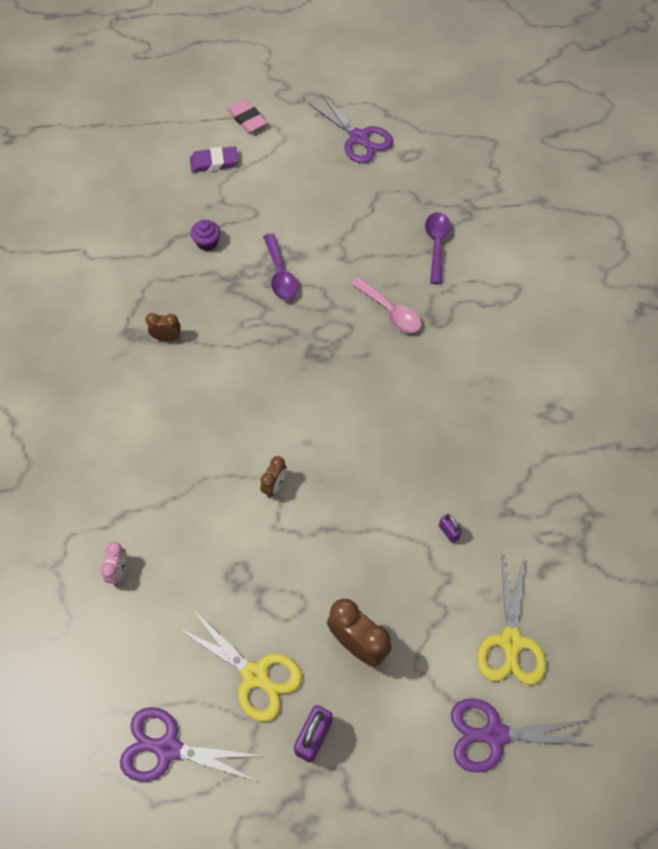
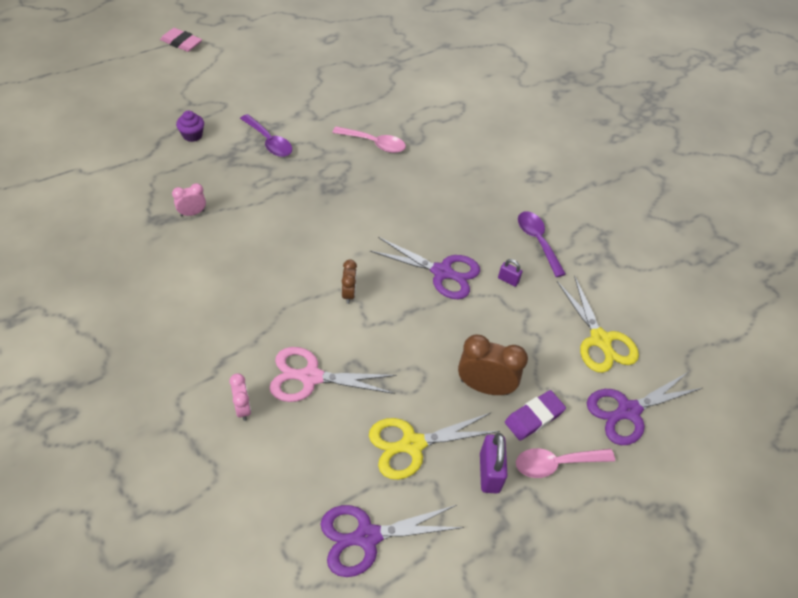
camera: 30 degrees left, 10 degrees down
brown clock [146,313,181,341] -> pink clock [172,183,206,217]
yellow scissors [179,610,302,722] -> yellow scissors turned 150 degrees clockwise [369,413,500,480]
purple eraser [190,146,238,173] -> purple eraser moved to [505,390,566,441]
purple scissors [308,94,393,163] -> purple scissors moved to [370,237,480,299]
purple spoon [425,212,451,284] -> purple spoon moved to [518,211,566,277]
none -> pink scissors [269,347,397,402]
none -> pink spoon [516,448,615,478]

